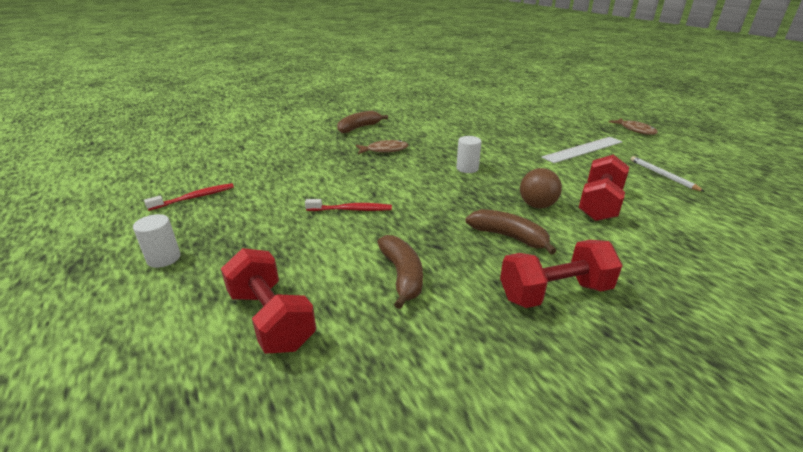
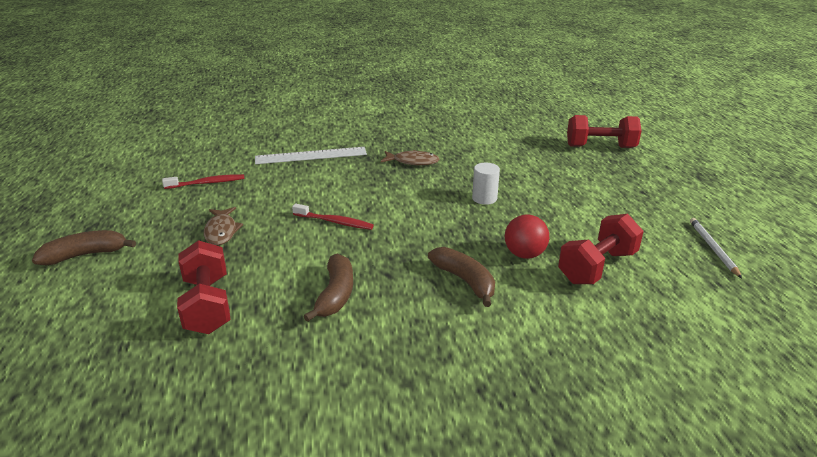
camera: 20 degrees right, 0 degrees up
white cylinder [133,214,181,268] -> none
brown banana [337,111,388,133] -> brown banana moved to [32,230,136,265]
red dumbbell [500,240,623,308] -> red dumbbell moved to [567,115,642,148]
brown ball [520,168,562,208] -> red ball [505,214,549,259]
white ruler [542,137,623,163] -> white ruler moved to [255,147,367,164]
brown fish [609,118,658,135] -> brown fish moved to [204,207,243,245]

